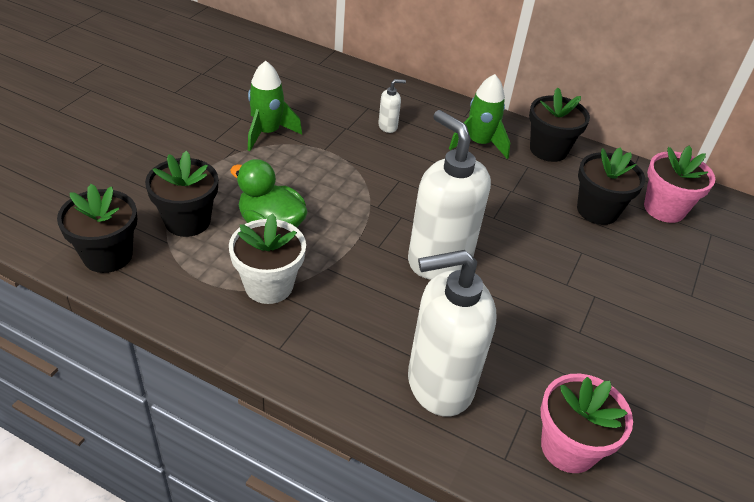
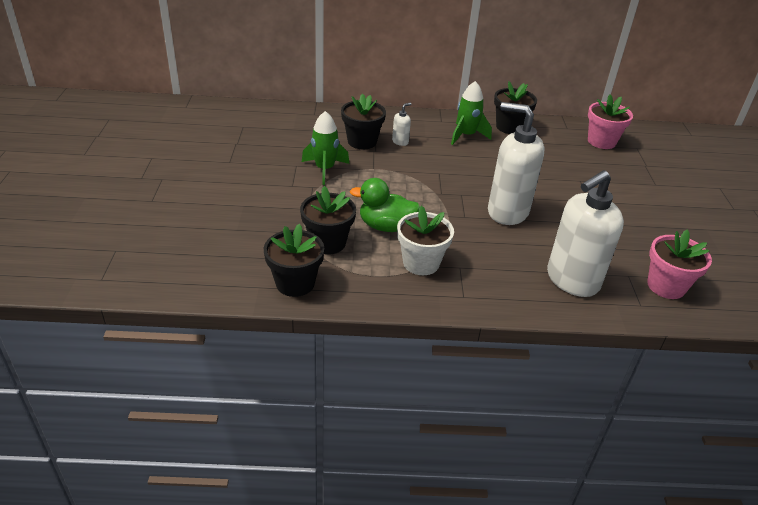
camera: 25 degrees left, 5 degrees down
black flower pot [577,147,645,225] -> black flower pot moved to [341,93,386,149]

